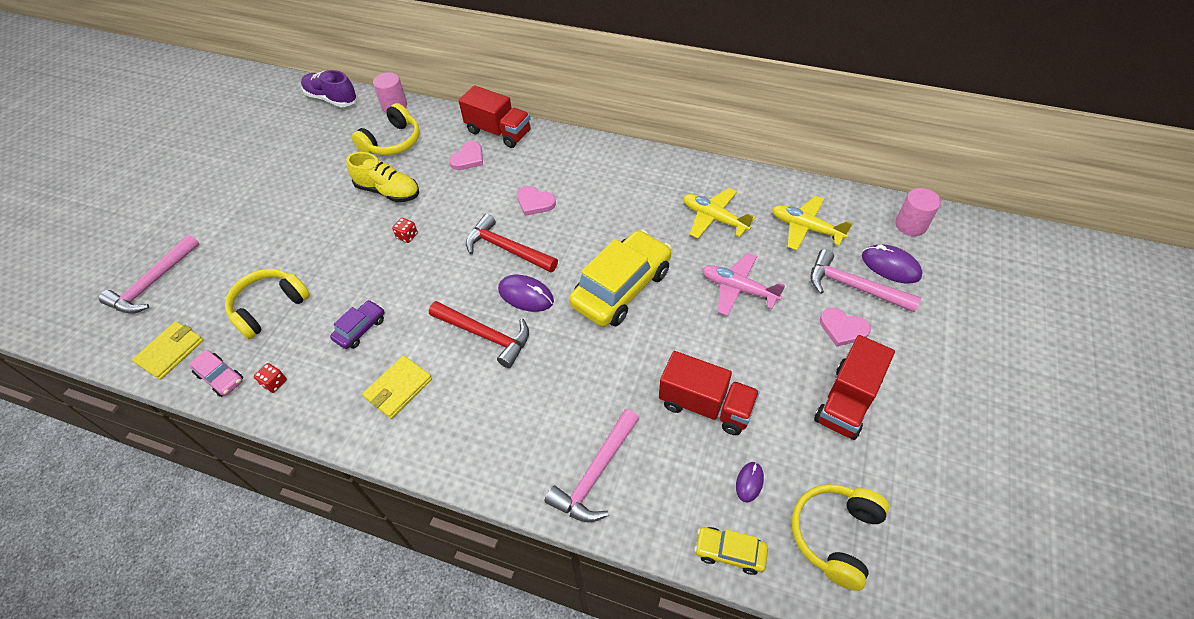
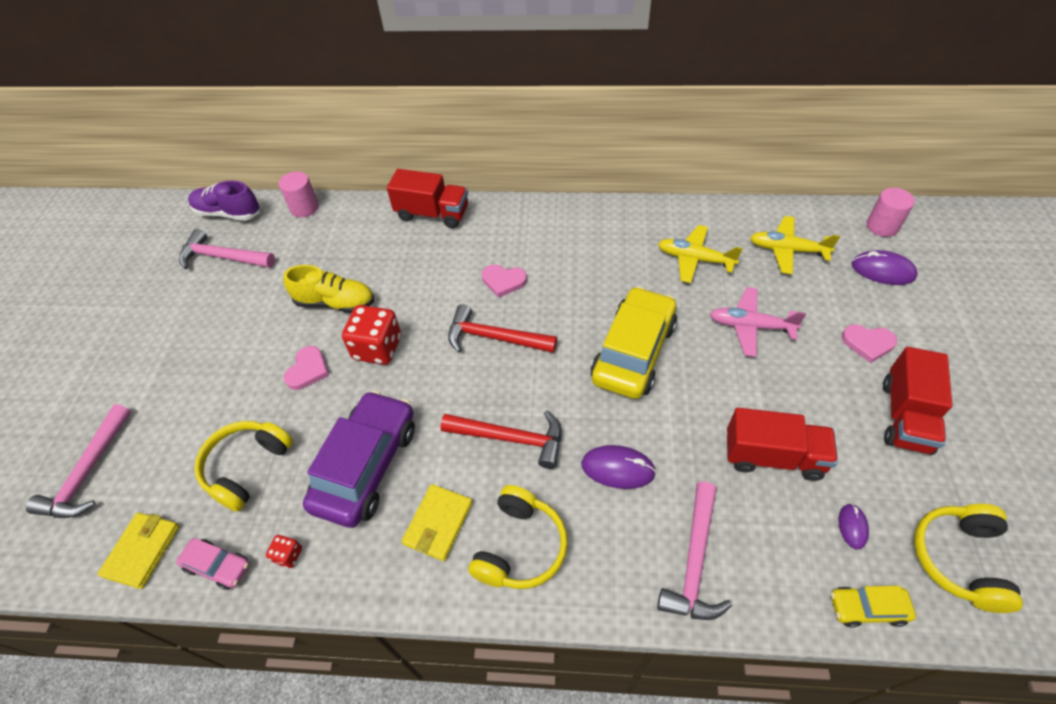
camera: 15 degrees left, 0 degrees up
purple car [330,300,384,349] -> purple car [303,390,415,528], size x2.12
yellow headphones [352,103,420,155] -> yellow headphones moved to [468,485,568,589]
red dice [392,218,418,243] -> red dice [342,305,401,365], size x2.19
pink heart [449,141,483,170] -> pink heart moved to [284,346,329,390]
purple mouse [498,275,554,312] -> purple mouse moved to [581,445,656,489]
pink hammer [810,249,921,312] -> pink hammer moved to [179,229,275,269]

